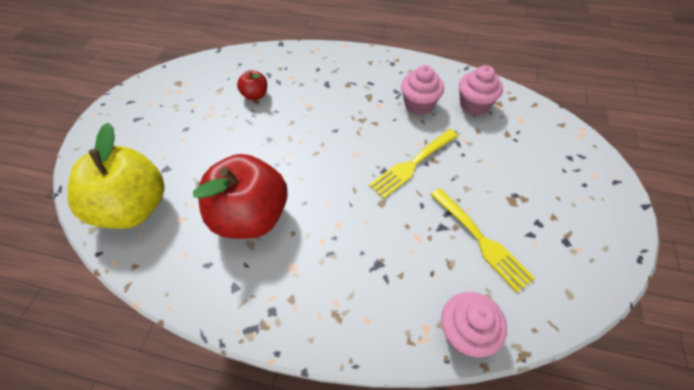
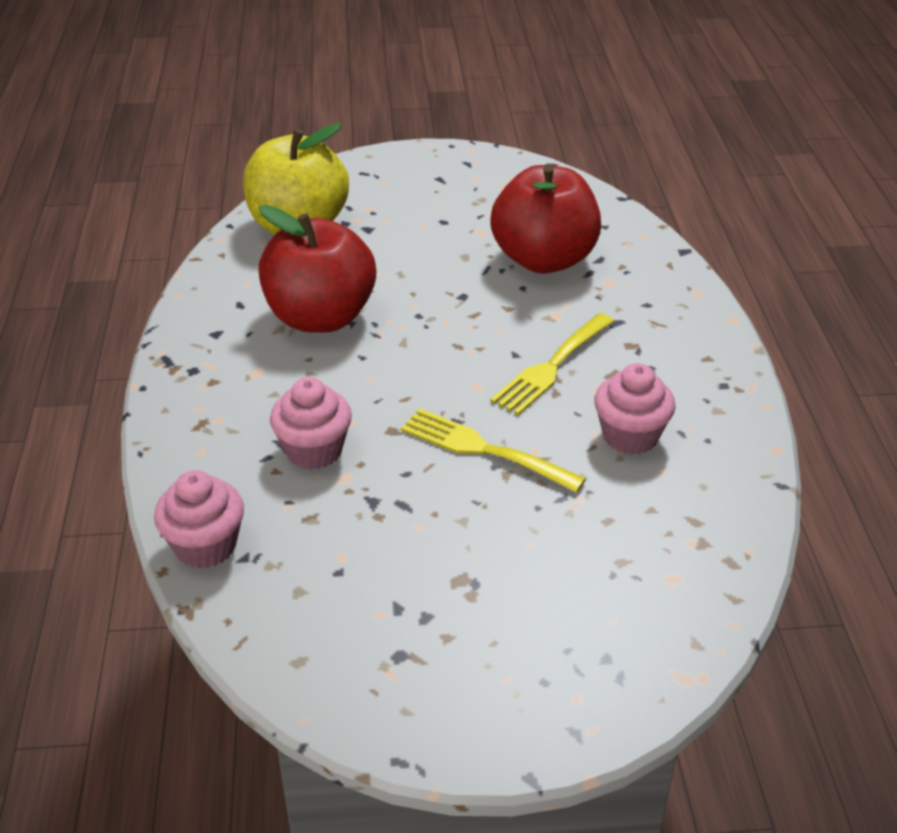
camera: 70 degrees right, 15 degrees down
red apple [237,70,267,100] -> red apple [490,163,601,273], size x2.23
yellow fork [431,188,535,292] -> yellow fork moved to [491,313,614,415]
pink cupcake [459,65,503,116] -> pink cupcake moved to [270,377,352,470]

